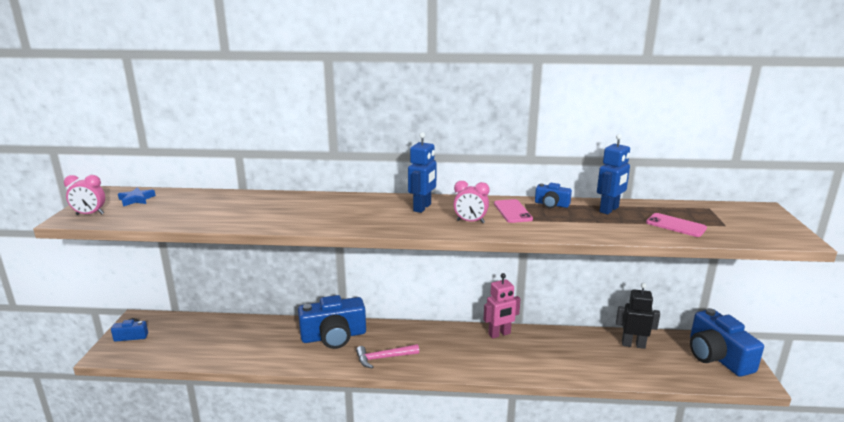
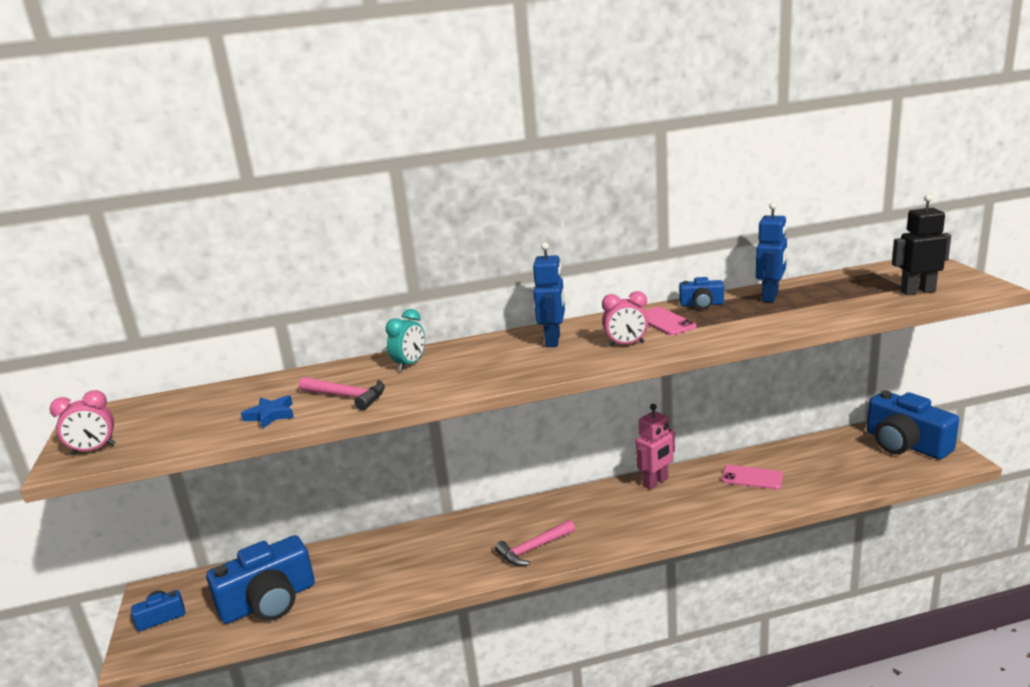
camera: 15 degrees left, 0 degrees up
blue star [118,187,156,206] -> blue star moved to [241,395,294,429]
blue camera [298,295,366,349] -> blue camera moved to [206,535,315,624]
black robot [616,283,660,349] -> black robot moved to [892,194,951,295]
pink phone [646,213,707,237] -> pink phone moved to [721,465,783,490]
none -> pink hammer [299,377,385,410]
none -> turquoise clock [386,309,425,371]

